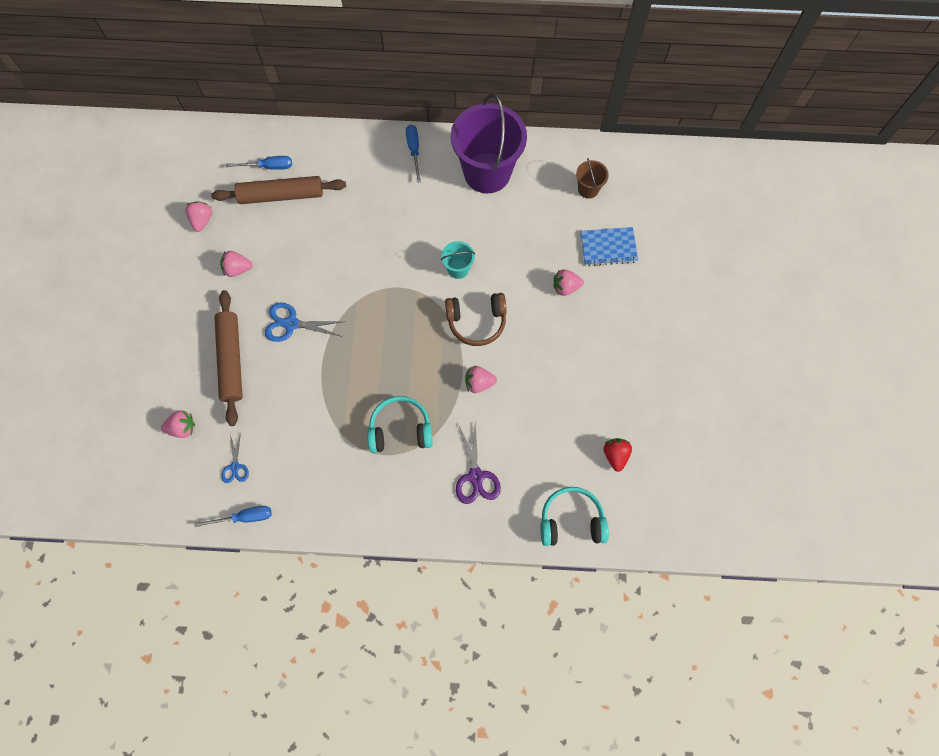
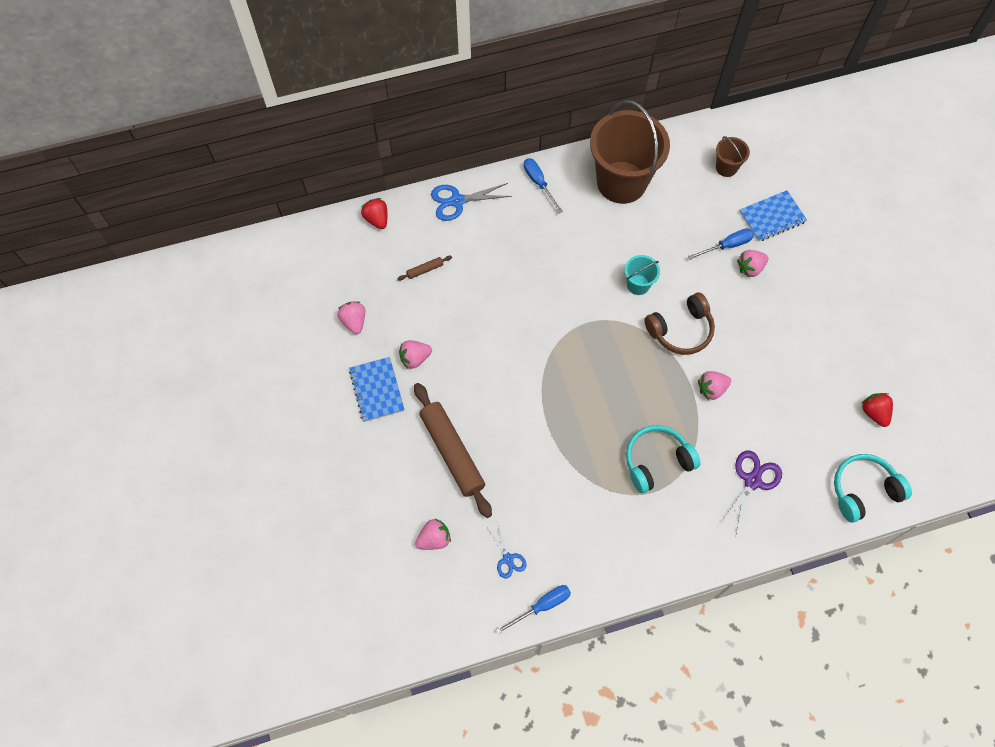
camera: 20 degrees left, 5 degrees down
brown rolling pin [211,176,346,204] -> brown rolling pin [397,256,452,281], size x0.41
blue screwdriver [226,156,292,170] -> blue screwdriver moved to [688,228,754,260]
blue scissors [265,303,346,342] -> blue scissors moved to [431,183,512,221]
purple bucket [451,94,527,193] -> brown bucket [590,100,670,204]
purple scissors [456,423,501,504] -> purple scissors turned 120 degrees counterclockwise [720,450,782,538]
none -> blue notebook [349,357,405,422]
none -> red strawberry [361,198,387,229]

